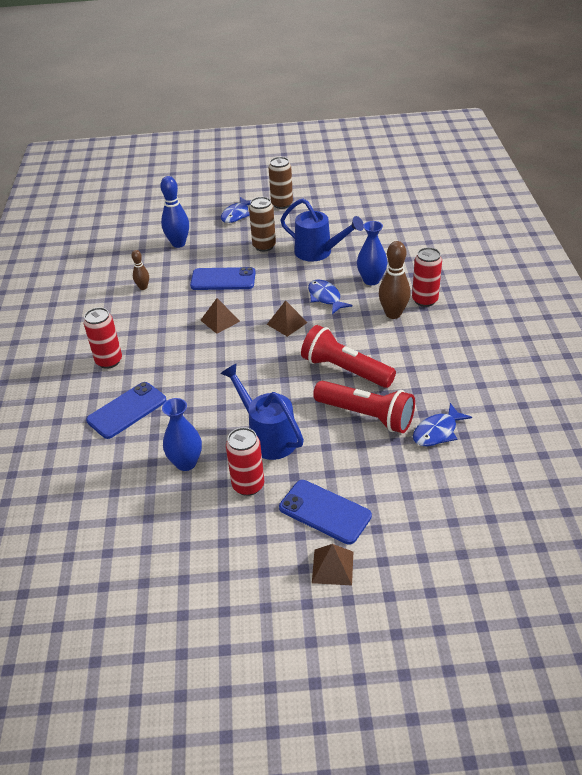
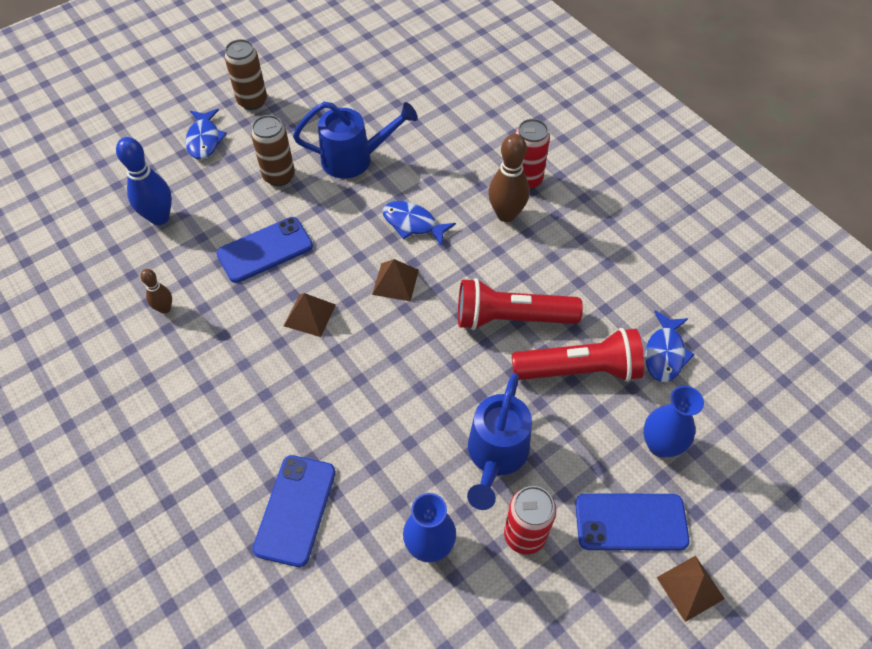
camera: 35 degrees left, 15 degrees up
red can [84,307,122,369] -> none
blue watering can [220,363,304,460] -> blue watering can turned 90 degrees counterclockwise [467,373,532,510]
blue vase [357,221,387,285] -> blue vase moved to [643,386,704,458]

